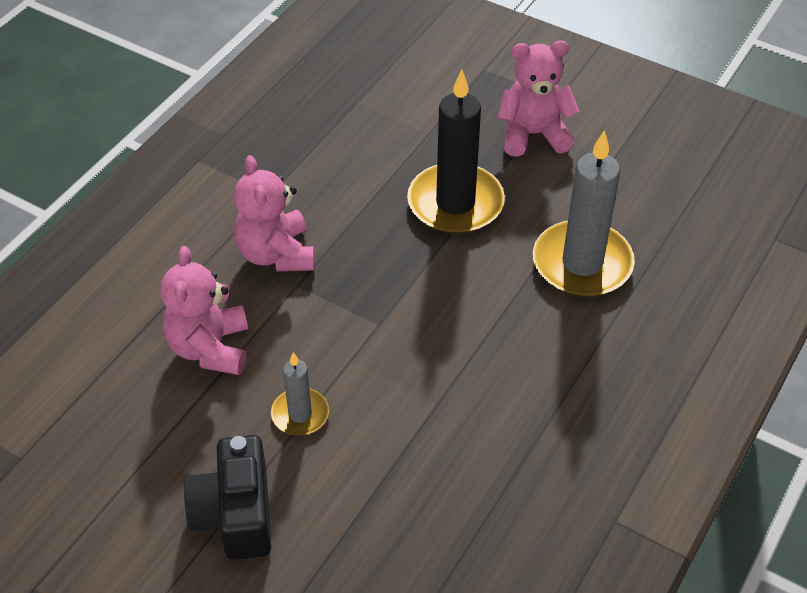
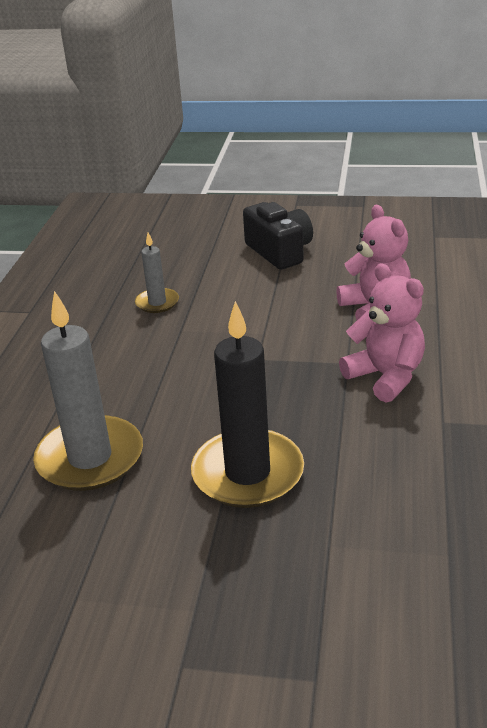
camera: 160 degrees right, 15 degrees down
grey candle [271,352,329,436] -> grey candle moved to [135,233,179,313]
pink teddy bear [497,41,580,157] -> none

